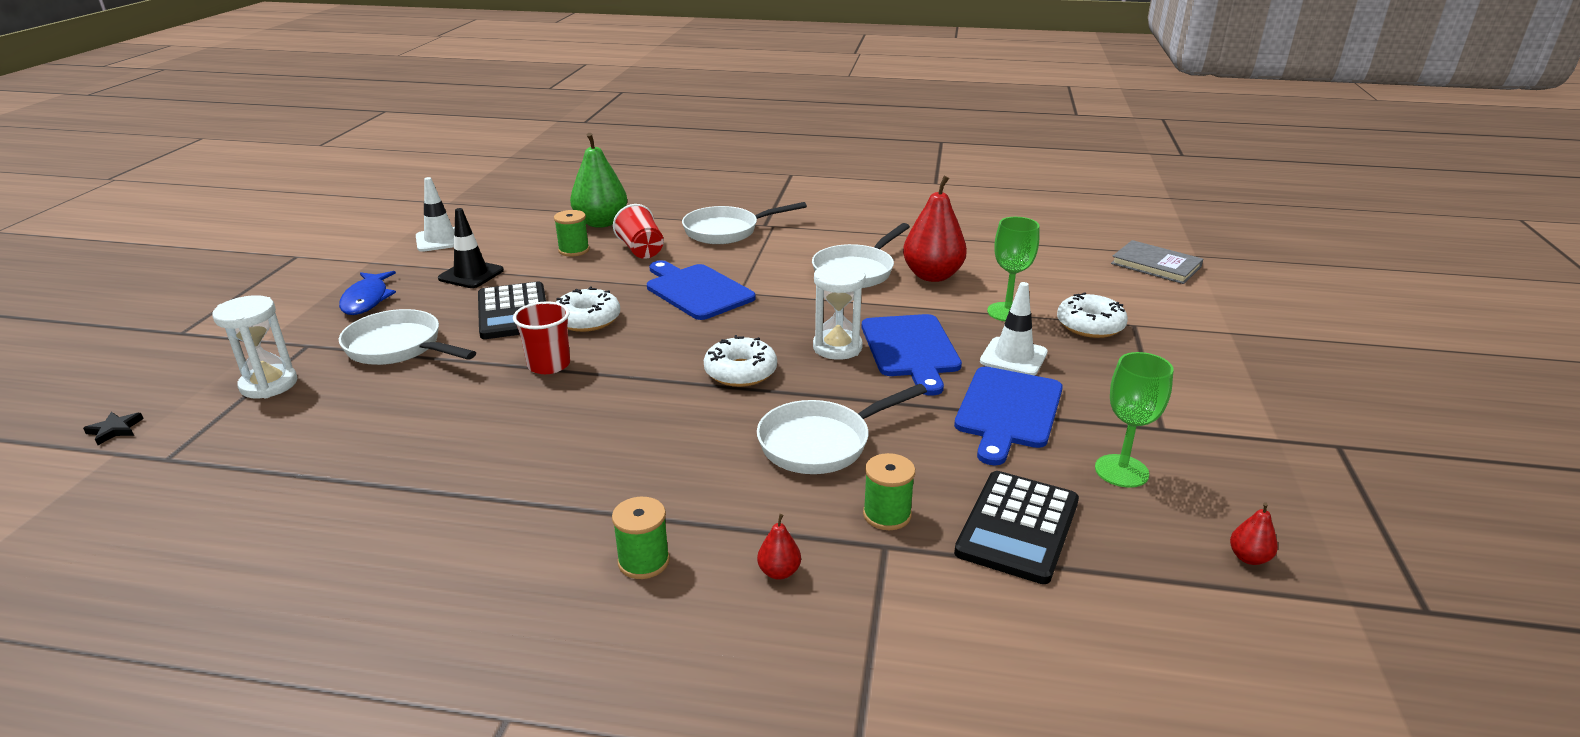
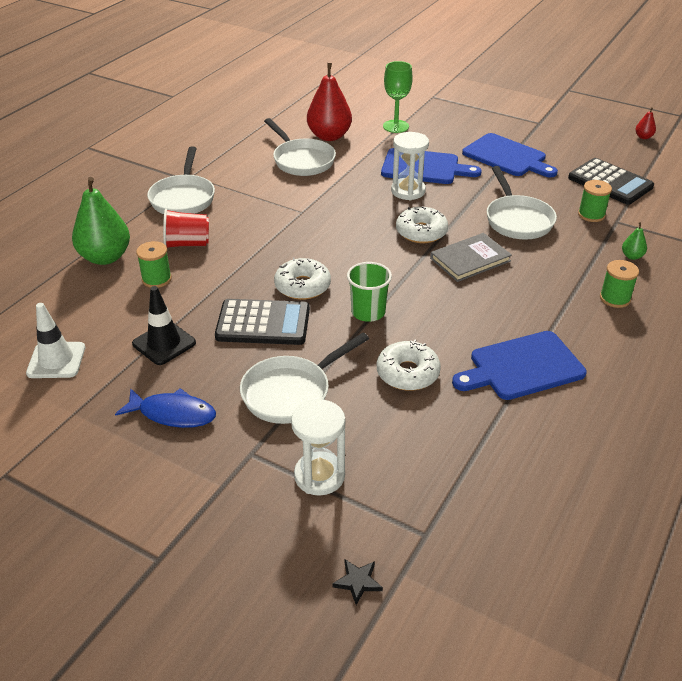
camera: 70 degrees left, 10 degrees up
red cup [513,301,570,374] -> green cup [347,262,392,322]
blue cutting board [647,260,756,320] -> blue cutting board moved to [452,331,587,400]
red pear [757,514,801,580] -> green pear [622,222,647,260]
white traffic cone [980,282,1048,375] -> none
white donut [1057,292,1128,338] -> white donut moved to [377,339,441,391]
green goblet [1095,352,1174,488] -> none
grey book [1111,240,1203,284] -> grey book moved to [430,233,512,282]

